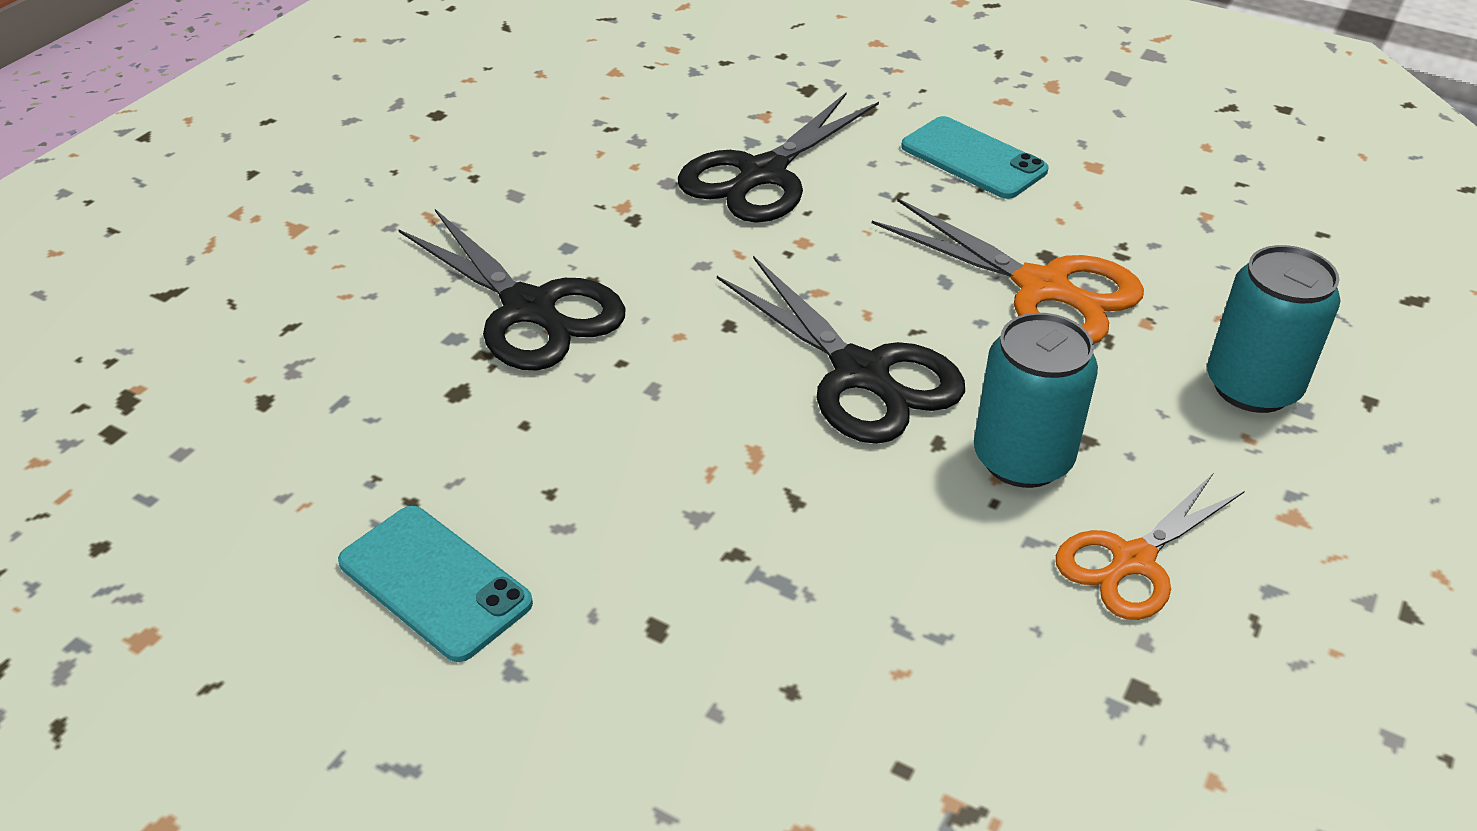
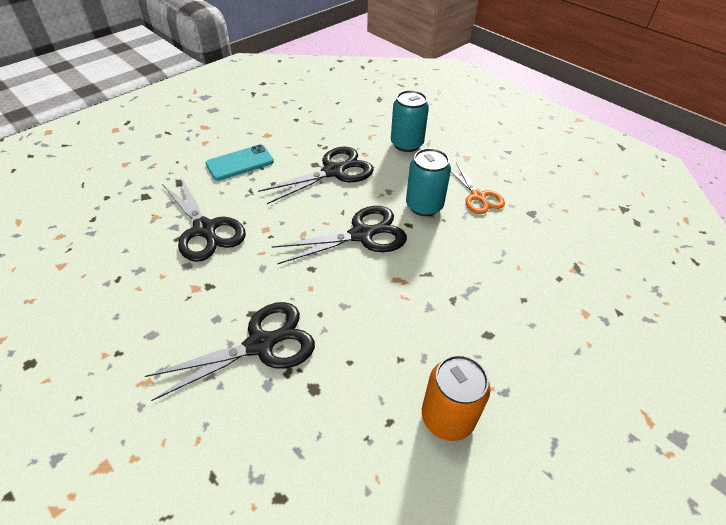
camera: 75 degrees left, 5 degrees up
turquoise phone [338,506,533,662] -> orange can [422,355,490,441]
orange scissors [872,198,1144,344] -> black scissors [258,146,374,204]

